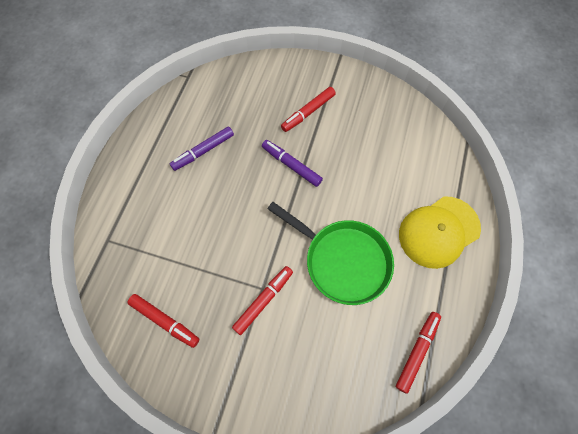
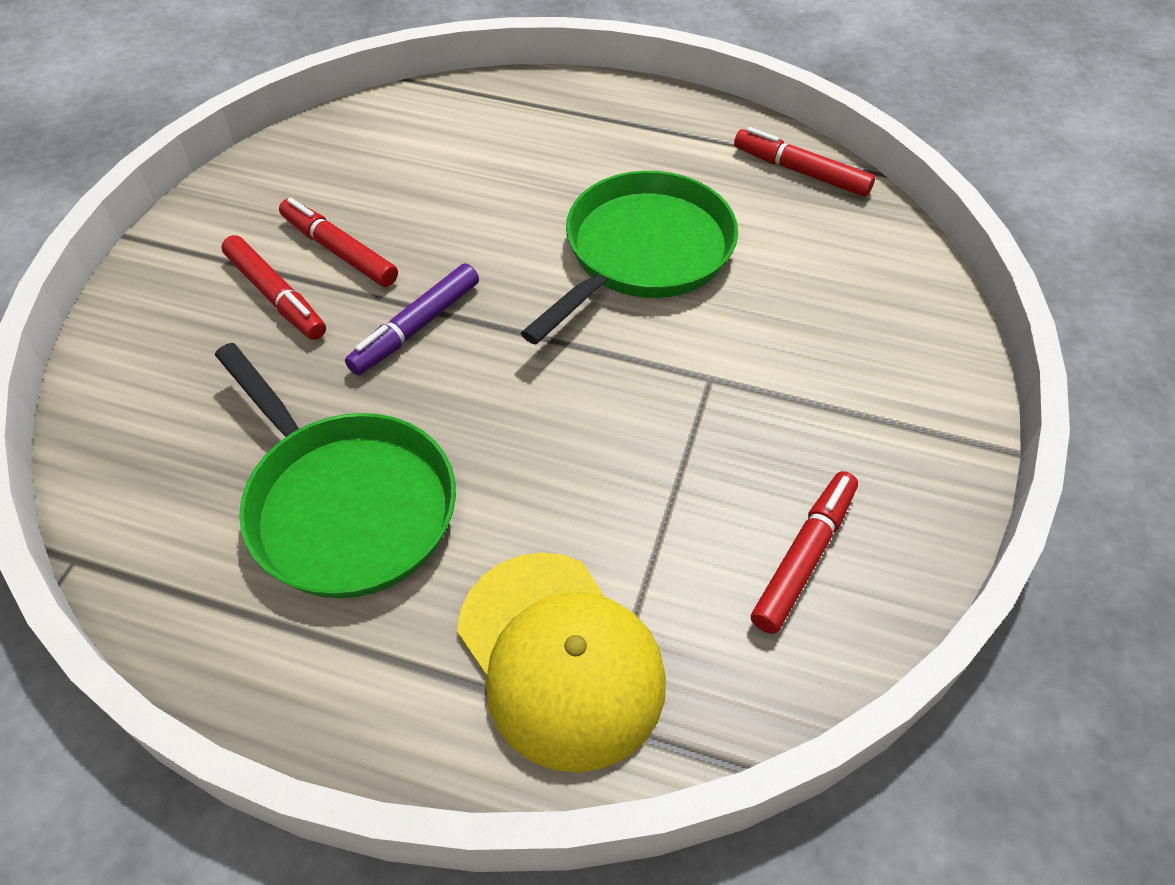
camera: 90 degrees left, 15 degrees down
purple marker [170,126,234,171] -> green pan [215,343,456,598]
red marker [232,266,293,335] -> red marker moved to [279,198,398,287]
yellow cap [399,196,481,269] -> yellow cap moved to [457,552,666,773]

